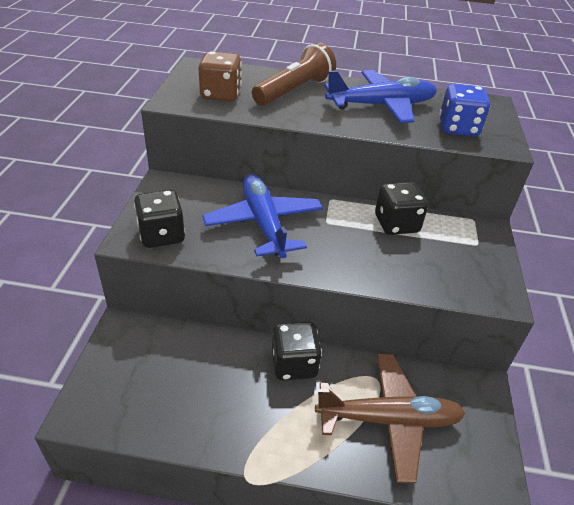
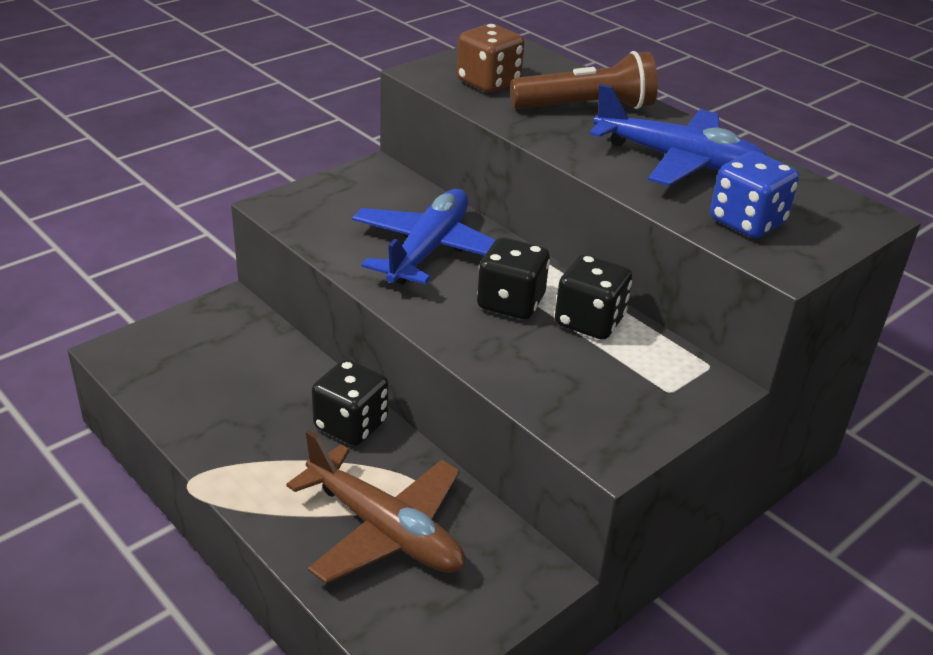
camera: 40 degrees right, 5 degrees down
black dice [134,190,185,248] -> black dice moved to [477,237,550,319]

